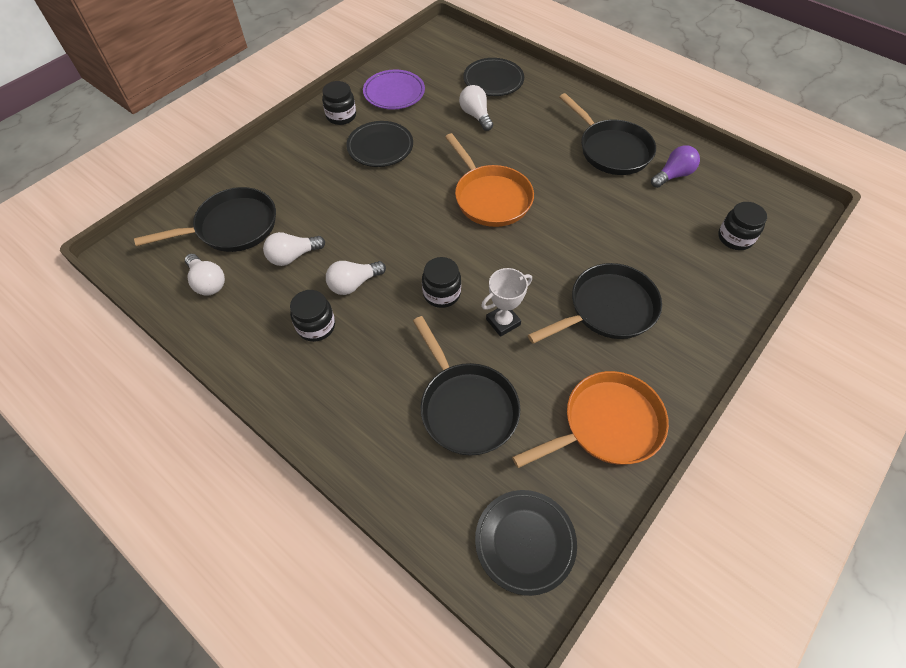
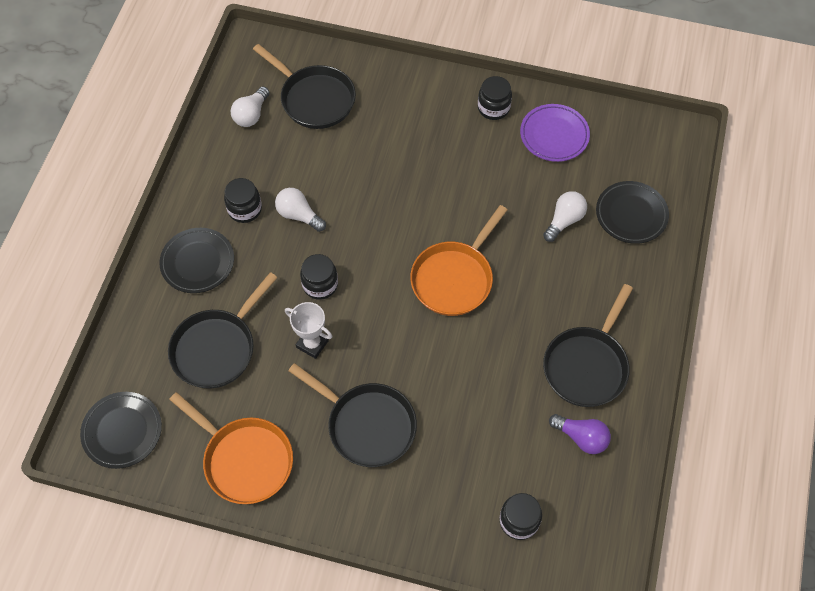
camera: 65 degrees right, 5 degrees up
white light bulb [263,232,325,266] -> none
black plate [346,121,413,167] -> black plate moved to [159,228,234,293]

